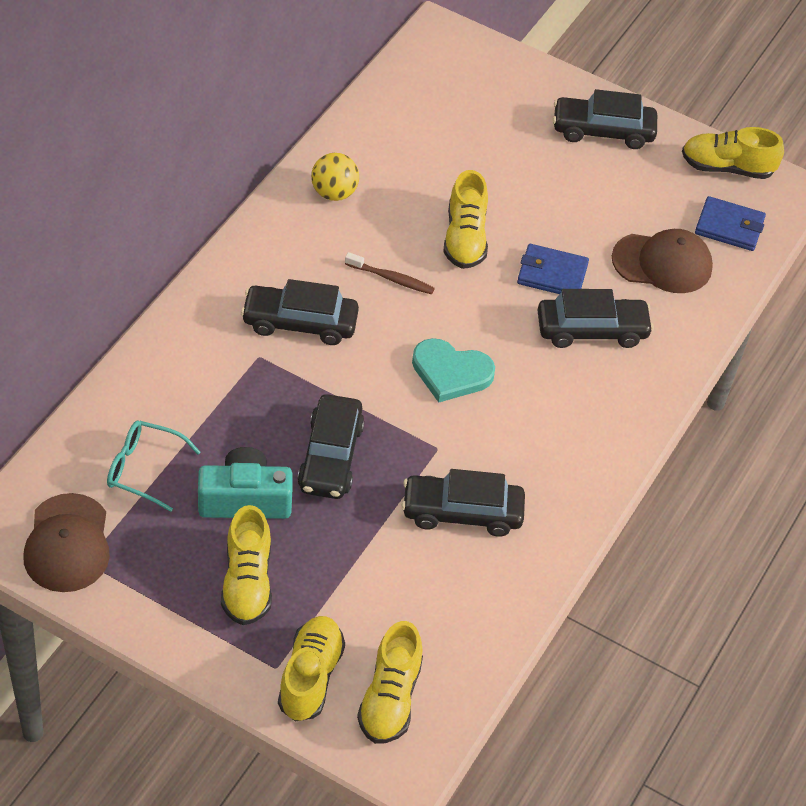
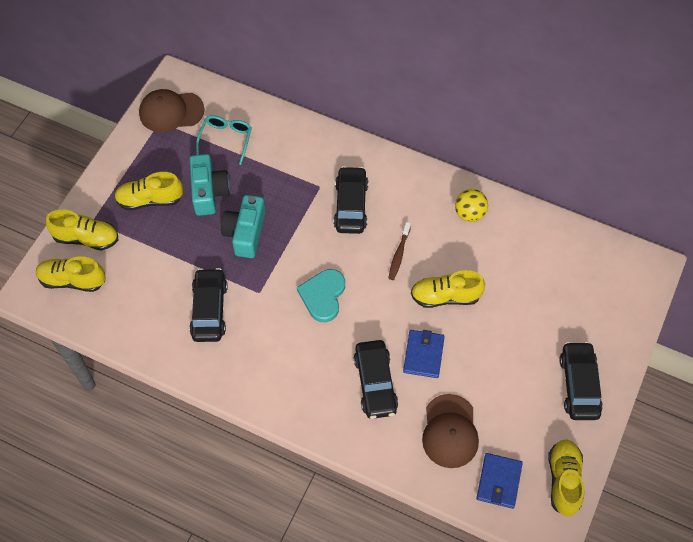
camera: 90 degrees right, 10 degrees up
black car [297,394,365,499] -> turquoise camera [221,195,265,258]

